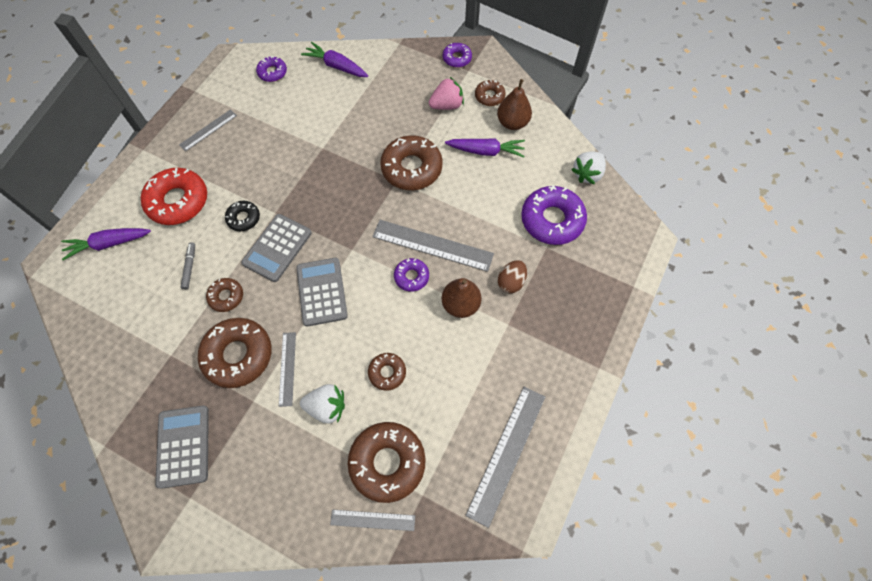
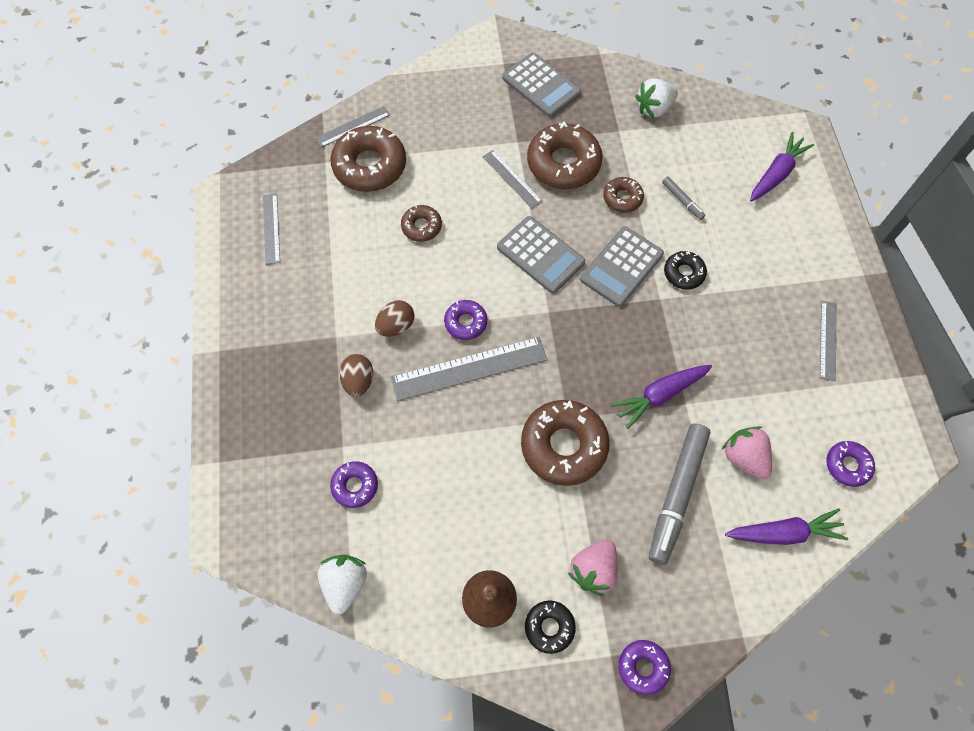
camera: 145 degrees right, 0 degrees up
red donut [141,168,207,225] -> none
grey calculator [241,214,312,282] -> grey calculator turned 135 degrees counterclockwise [580,227,664,307]
white strawberry [300,384,345,423] -> white strawberry moved to [635,78,678,118]
brown pear [442,278,481,318] -> brown egg [375,300,414,337]
purple carrot [445,138,525,158] -> purple carrot moved to [611,365,712,429]
grey ruler [465,386,545,528] -> grey ruler [263,194,280,265], size x0.57
brown donut [475,80,506,106] -> black donut [525,600,576,654]
purple donut [521,185,587,245] -> purple donut [330,461,378,508], size x0.53
none -> grey marker [649,423,710,565]
none -> pink strawberry [722,426,772,479]

